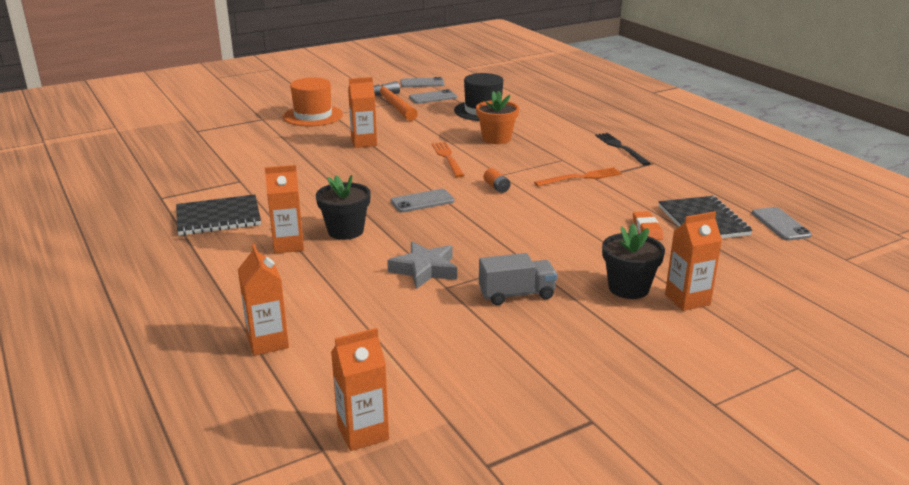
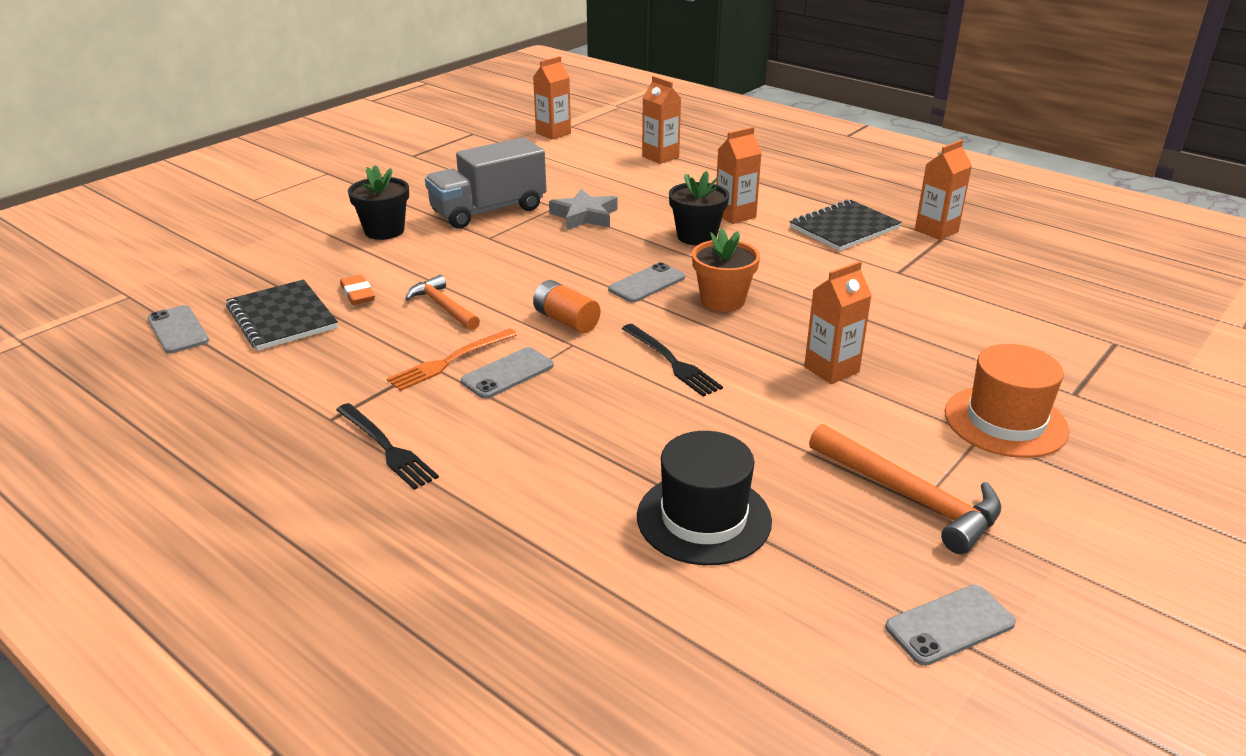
camera: 160 degrees right, 5 degrees up
grey phone [409,89,457,104] -> grey phone moved to [461,347,554,399]
orange fork [432,142,465,178] -> black fork [622,324,723,396]
orange flower pot [476,91,519,144] -> orange flower pot moved to [692,228,760,312]
grey truck [479,253,557,305] -> grey truck [425,137,547,229], size x1.65
orange battery [483,168,510,193] -> orange battery [533,280,601,333], size x1.55
orange carton [665,211,722,311] -> orange carton moved to [915,140,972,240]
none -> orange hammer [405,275,480,331]

